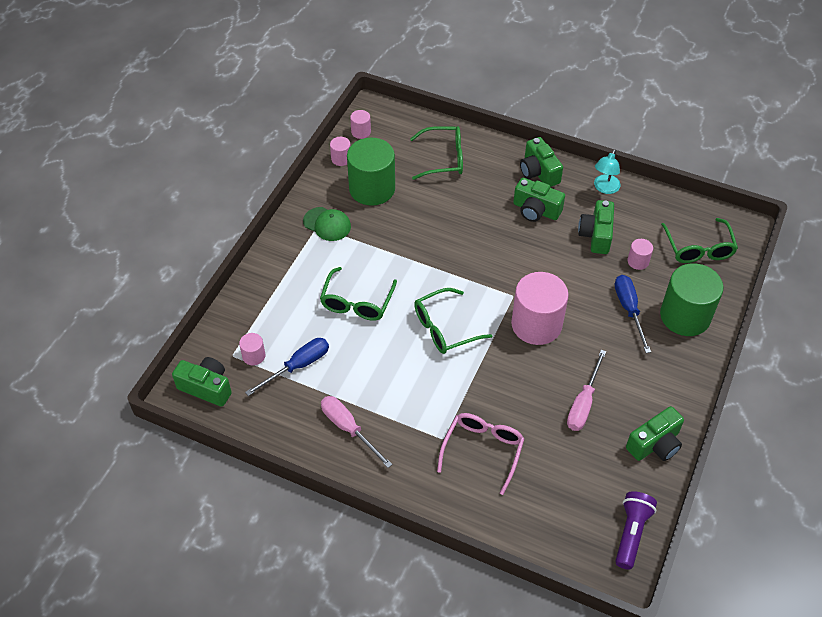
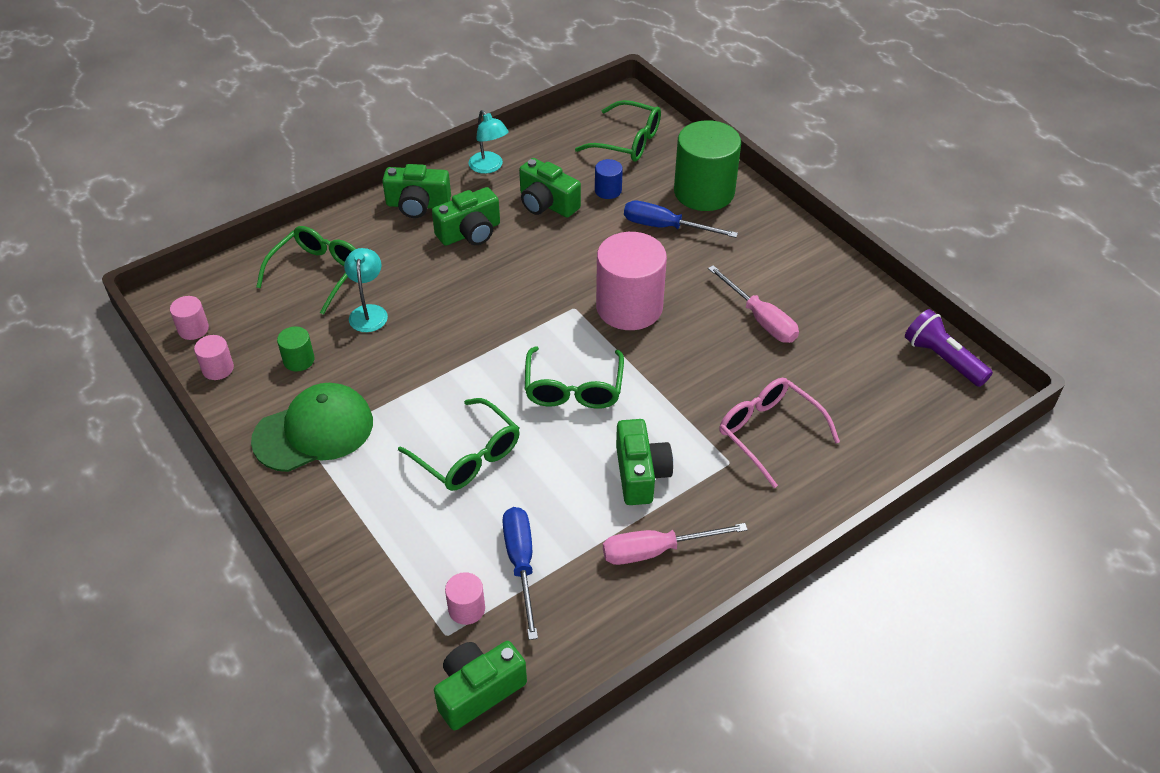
camera: 60 degrees left, 5 degrees down
green cap [303,207,351,241] -> green cap [251,383,373,472], size x1.57
green cylinder [347,138,395,206] -> green cylinder [277,326,315,371], size x0.45
green camera [626,406,684,461] -> green camera moved to [616,419,673,505]
pink cylinder [627,239,653,270] -> blue cylinder [595,159,623,199]
none -> turquoise lamp [344,248,388,332]

